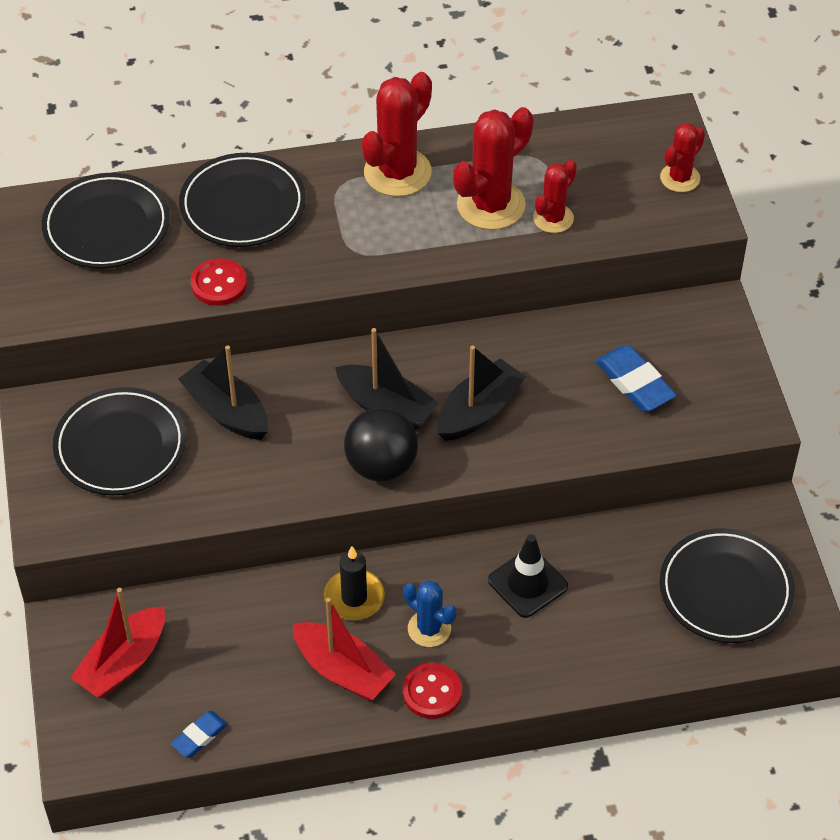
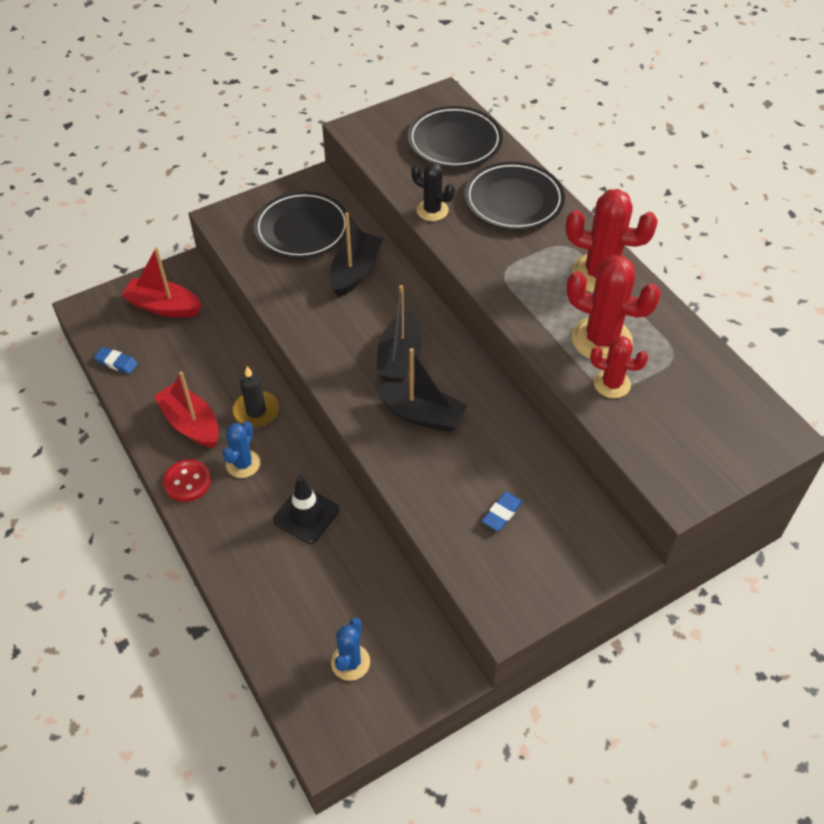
camera: 70 degrees right, 0 degrees up
red button [191,258,247,306] -> black cactus [411,162,455,221]
red boat [293,598,396,701] -> red boat turned 120 degrees clockwise [154,371,219,448]
black ball [344,408,418,482] -> none
blue eraser [596,345,677,412] -> blue eraser [482,492,523,531], size x0.59
red cactus [660,123,705,192] -> none
black plate [660,528,795,643] -> blue cactus [331,617,370,681]

